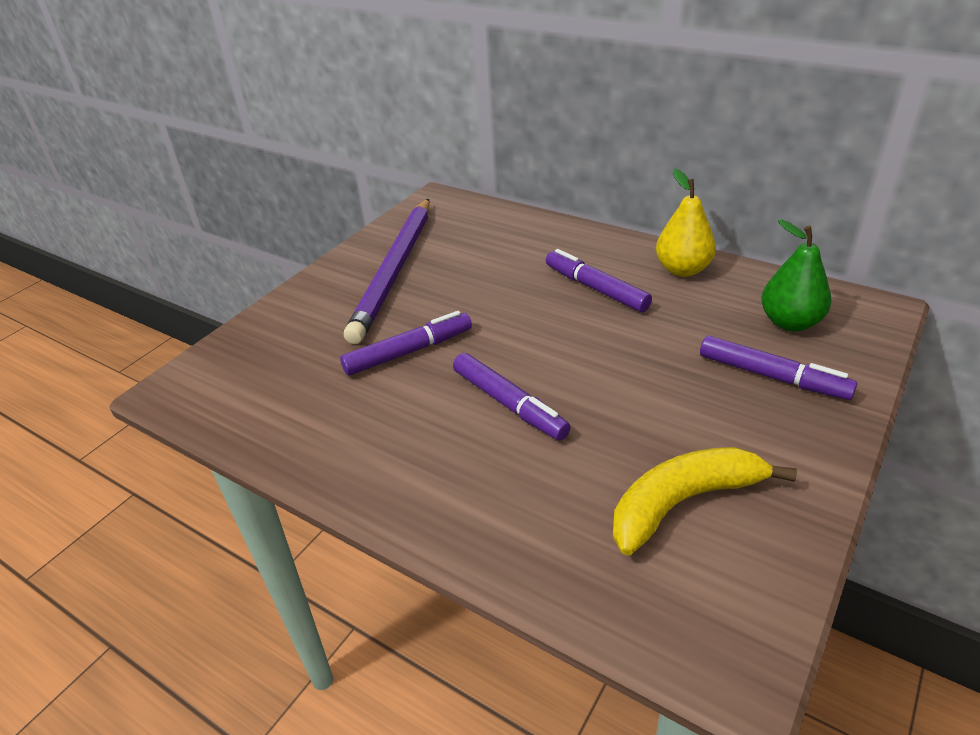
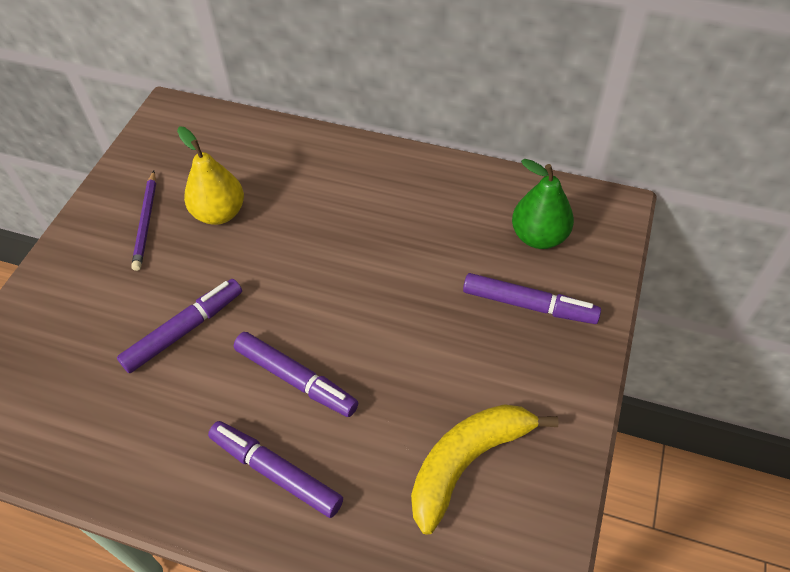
camera: 15 degrees left, 15 degrees up
purple pencil [344,199,430,344] -> purple pencil [131,171,156,271], size x0.47
purple marker [546,249,652,312] -> purple marker moved to [208,421,343,518]
yellow pear [656,169,716,277] -> yellow pear moved to [177,127,244,225]

